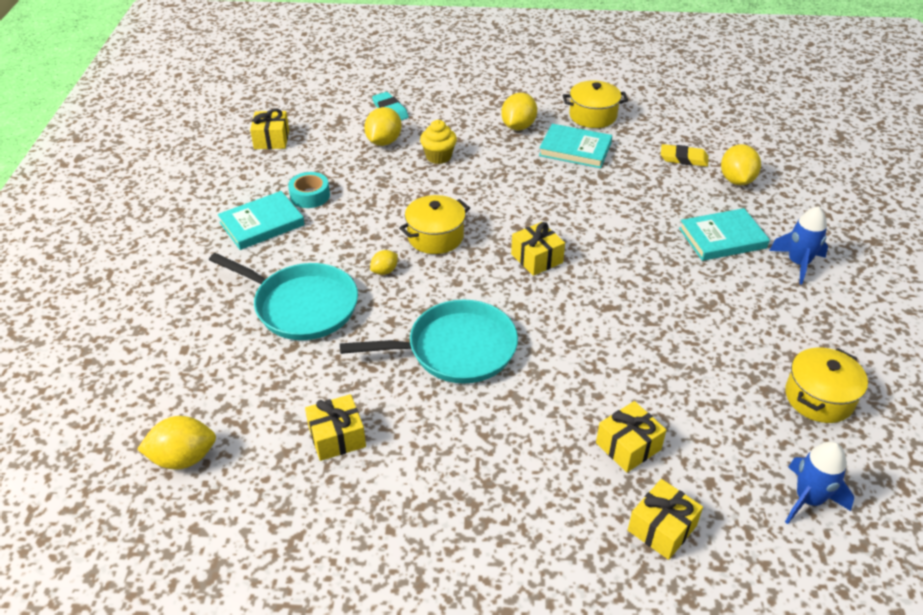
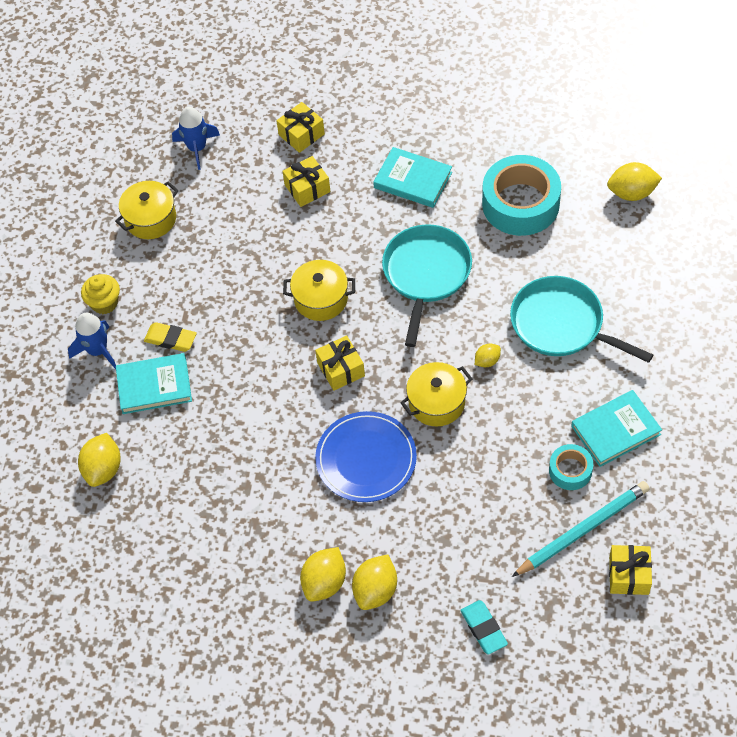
camera: 170 degrees left, 15 degrees up
yellow gift [305,394,366,461] -> turquoise tape [482,155,561,236]
turquoise pan [340,300,518,383] -> turquoise pan turned 105 degrees clockwise [382,224,472,347]
yellow lemon [364,107,402,146] -> yellow lemon moved to [352,555,397,610]
yellow cupcake [420,120,457,164] -> yellow cupcake moved to [81,274,120,314]
turquoise book [539,124,612,168] -> turquoise book moved to [373,147,452,208]
yellow pot [563,81,628,128] -> yellow pot moved to [283,260,355,321]
yellow eraser [661,144,709,167] -> yellow eraser moved to [144,322,197,352]
none -> blue plate [315,411,417,502]
none -> turquoise pencil [512,481,650,577]

